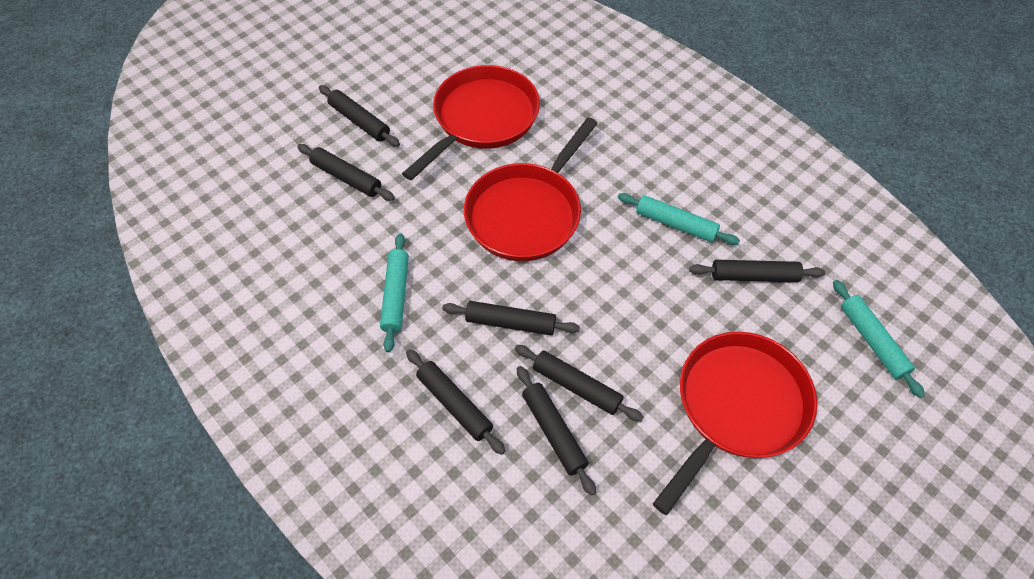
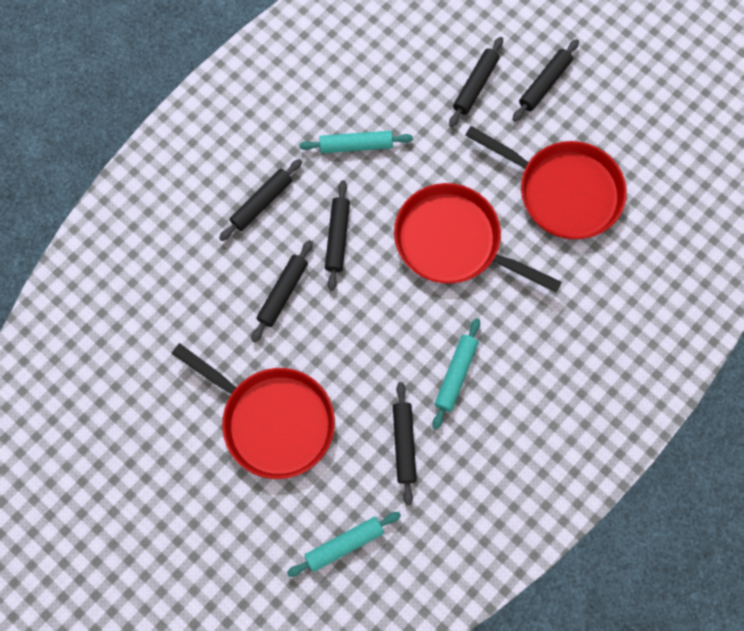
camera: 85 degrees right, 15 degrees up
black rolling pin [517,366,596,496] -> none

